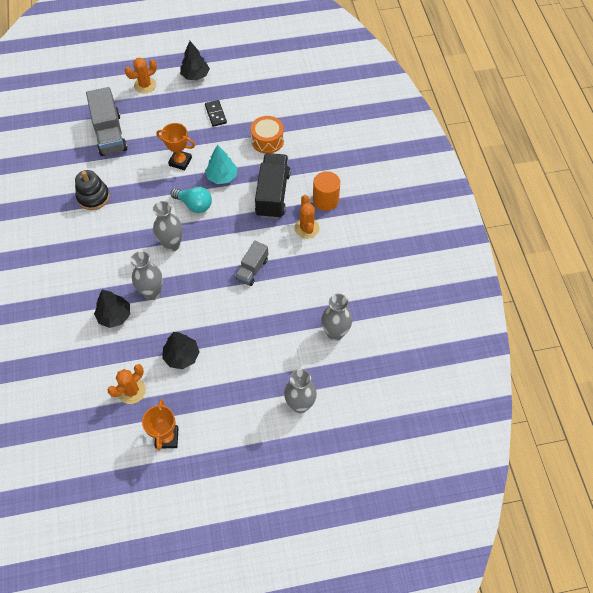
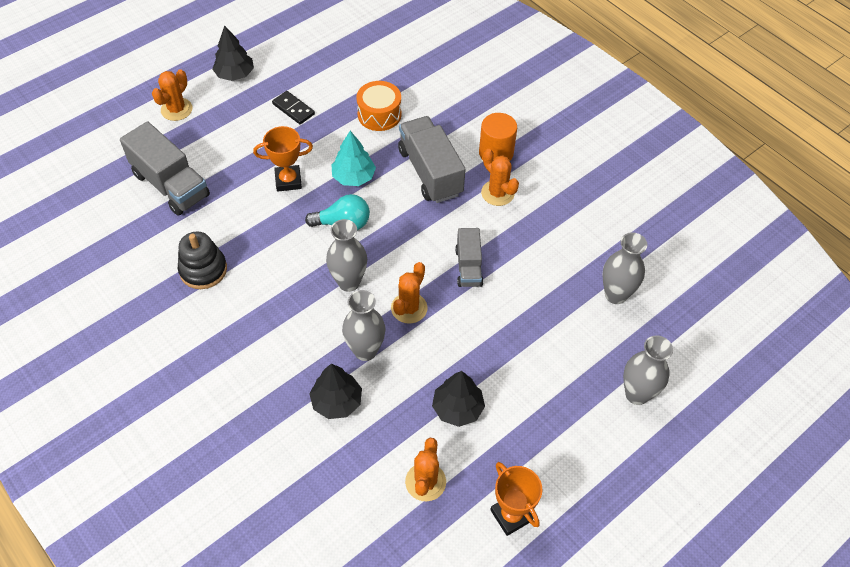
camera: 30 degrees left, 5 degrees down
black truck [255,153,291,219] -> grey truck [398,116,466,203]
none -> orange cactus [391,262,428,324]

